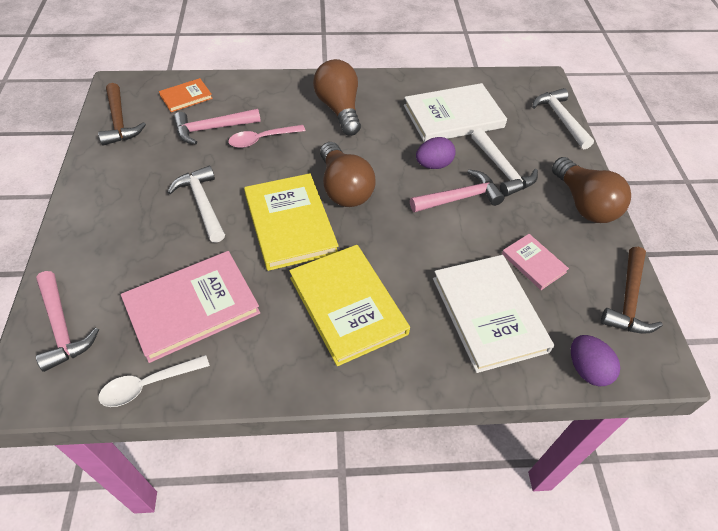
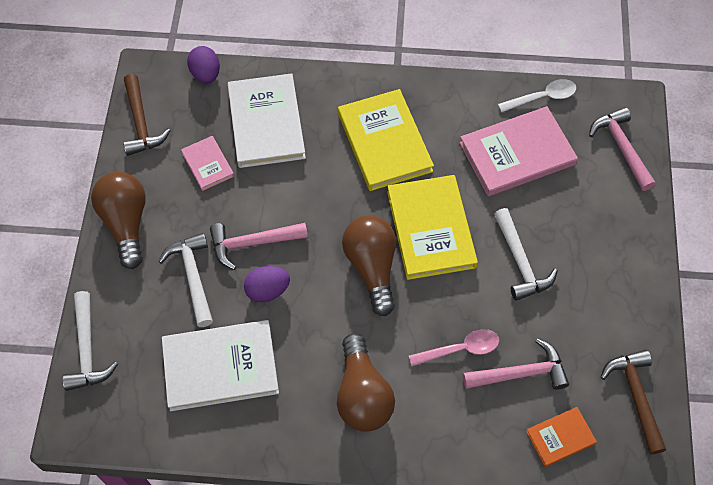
camera: 170 degrees left, 10 degrees up
brown hammer [601,247,663,333] -> brown hammer turned 135 degrees clockwise [123,74,171,156]

